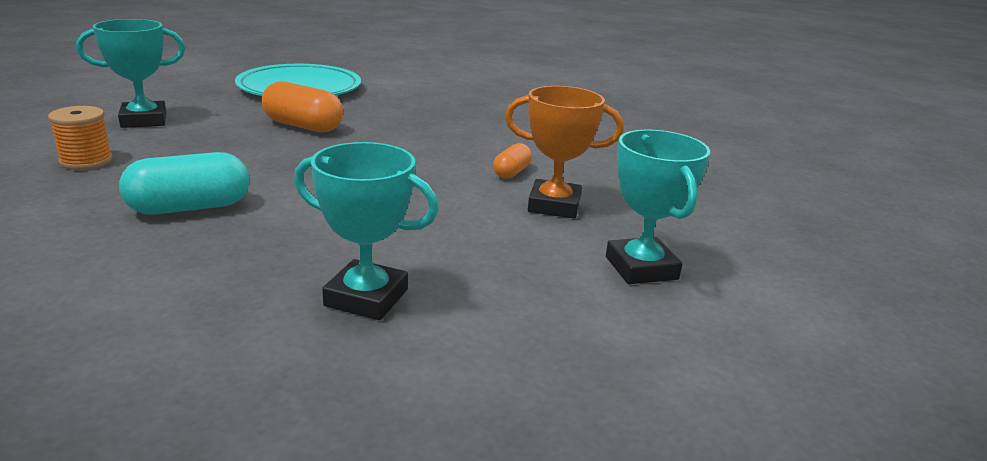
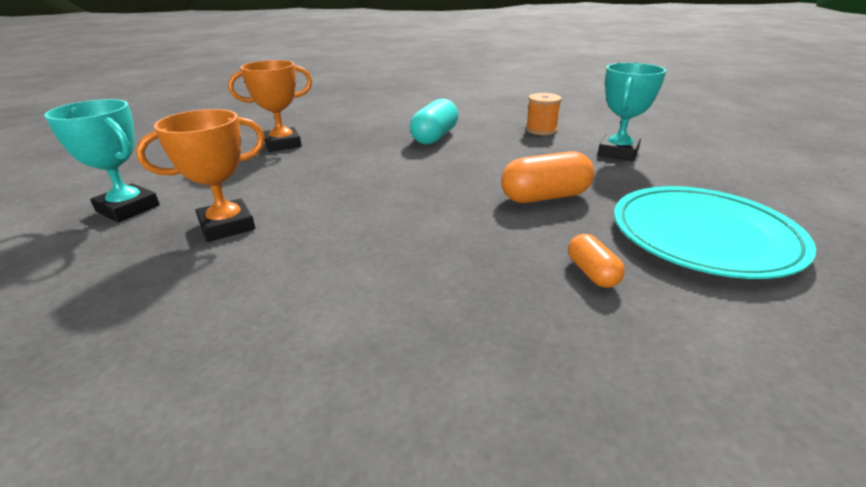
camera: 140 degrees right, 5 degrees up
turquoise trophy [294,142,439,320] -> orange trophy [228,60,312,152]
orange capsule [493,143,532,179] -> orange capsule moved to [568,234,625,288]

